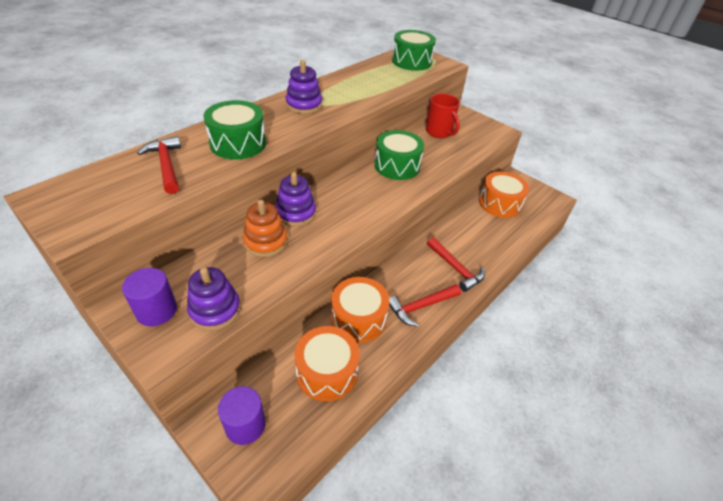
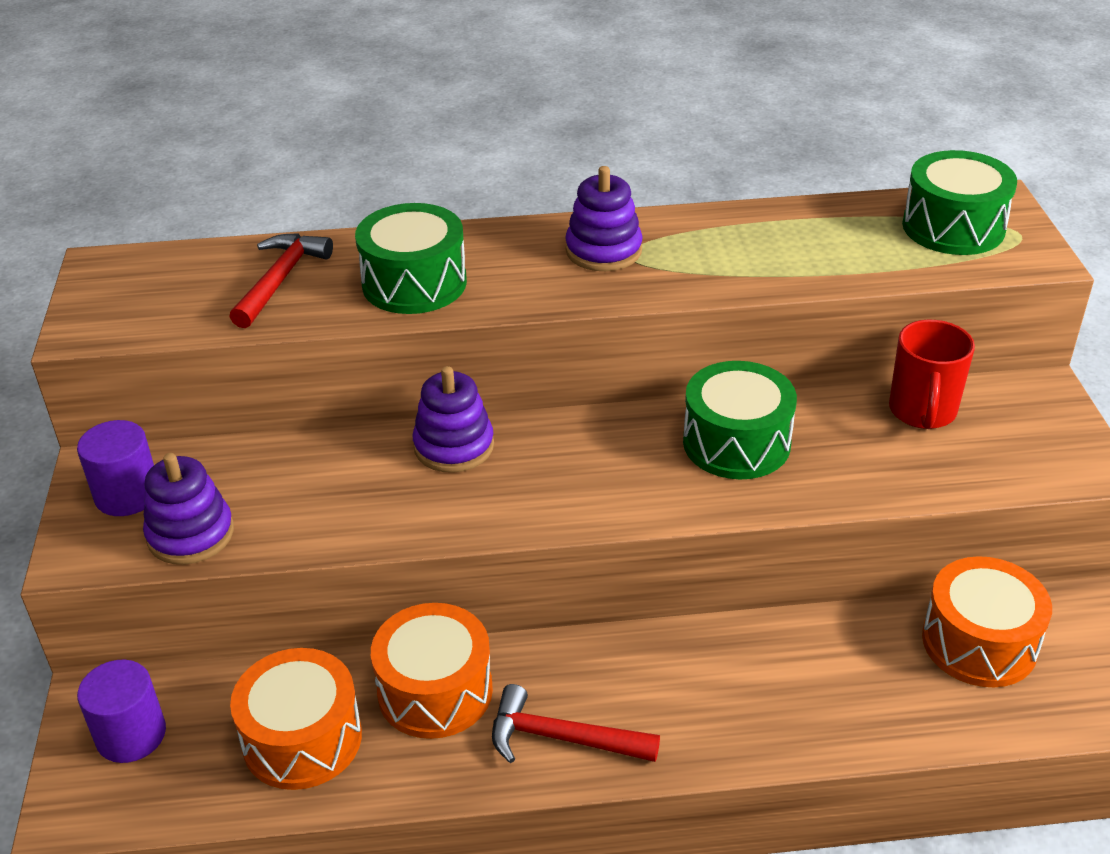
camera: 45 degrees right, 5 degrees down
orange stacking toy [243,200,287,257] -> none
red hammer [427,237,485,292] -> none

